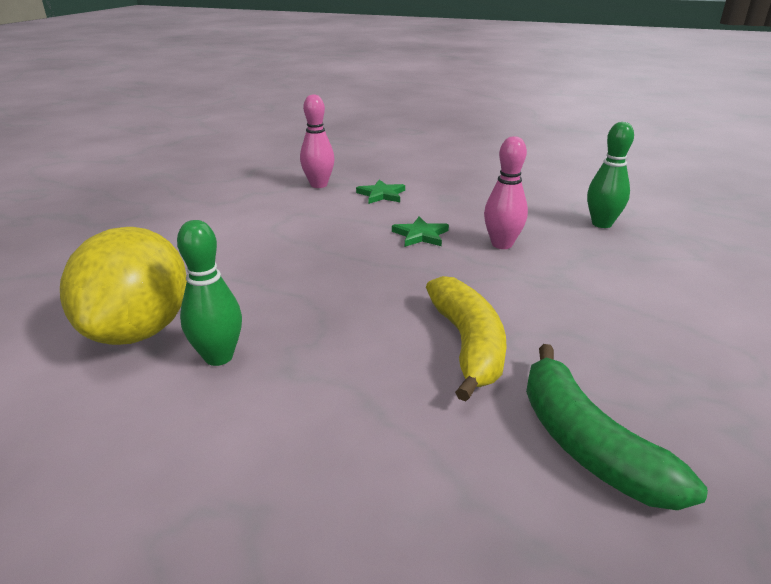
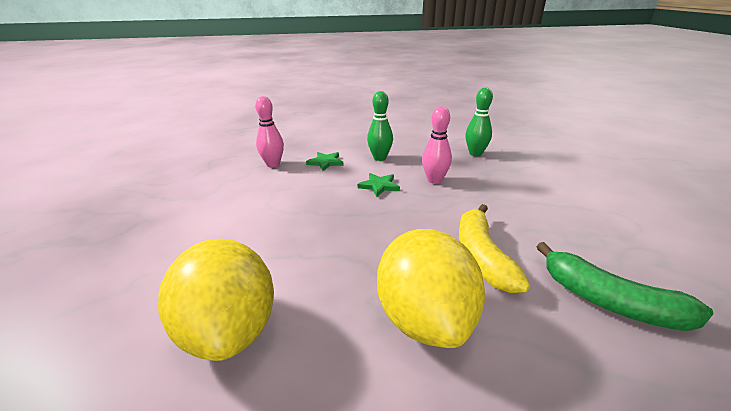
camera: 25 degrees left, 0 degrees up
green bowling pin [177,220,242,366] -> green bowling pin moved to [367,91,393,161]
yellow banana [426,276,507,402] -> yellow banana turned 150 degrees counterclockwise [459,204,530,293]
none -> yellow lemon [377,229,485,348]

